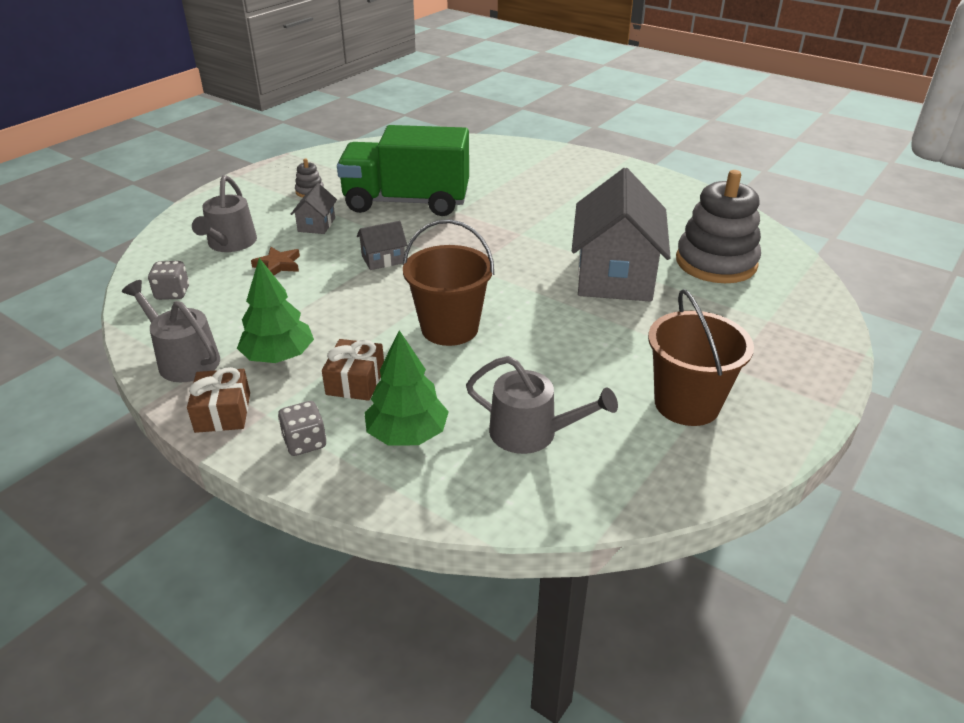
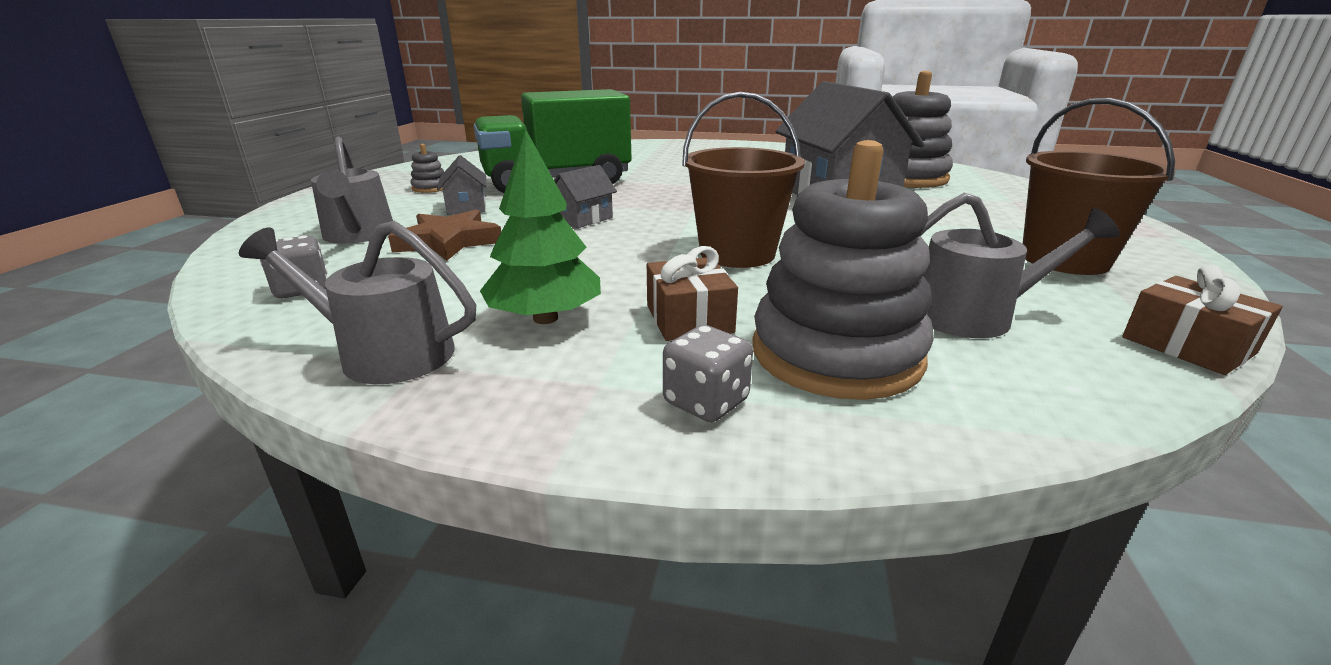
camera: 25 degrees left, 10 degrees down
brown gift [187,367,250,433] -> brown gift moved to [1122,265,1283,375]
brown star [251,247,300,275] -> brown star [388,209,501,261], size x1.52
green tree [364,330,449,446] -> grey stacking toy [752,140,934,400]

